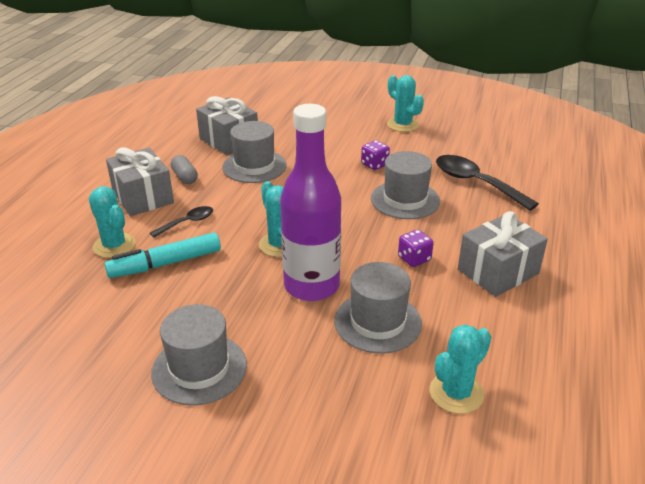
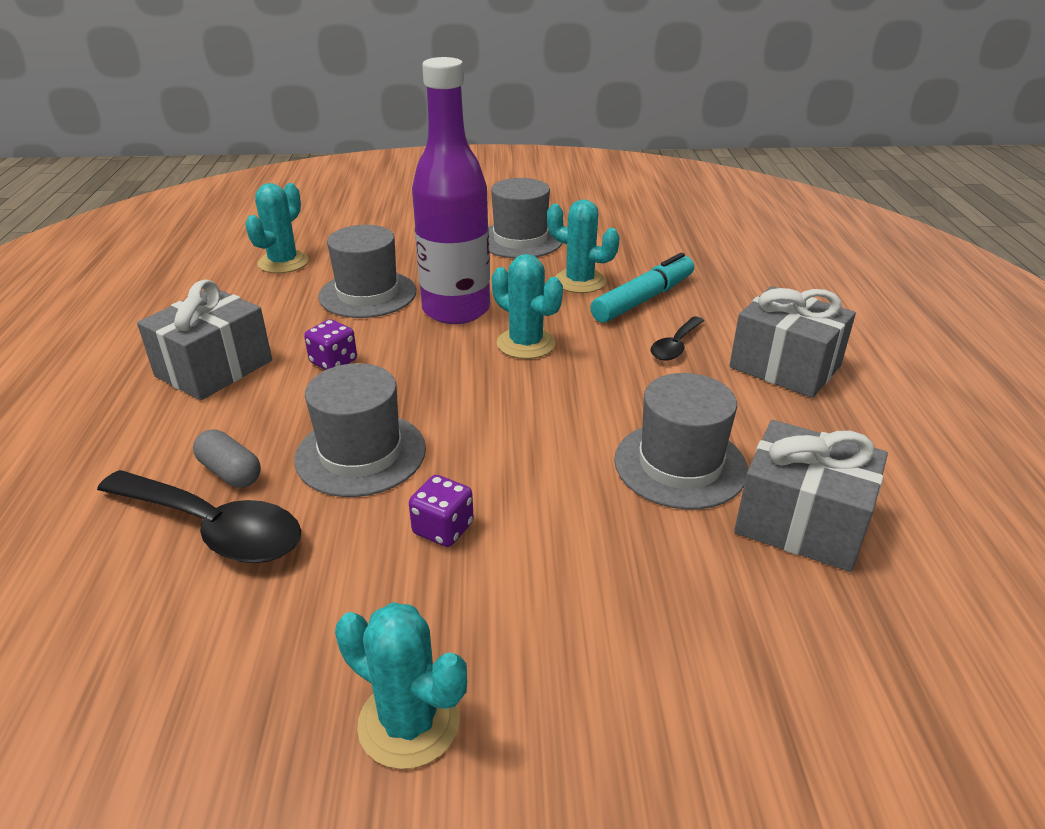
camera: 160 degrees right, 0 degrees up
turquoise cactus [89,186,136,258] -> turquoise cactus moved to [547,199,620,293]
grey capsule [171,155,198,184] -> grey capsule moved to [193,429,261,488]

